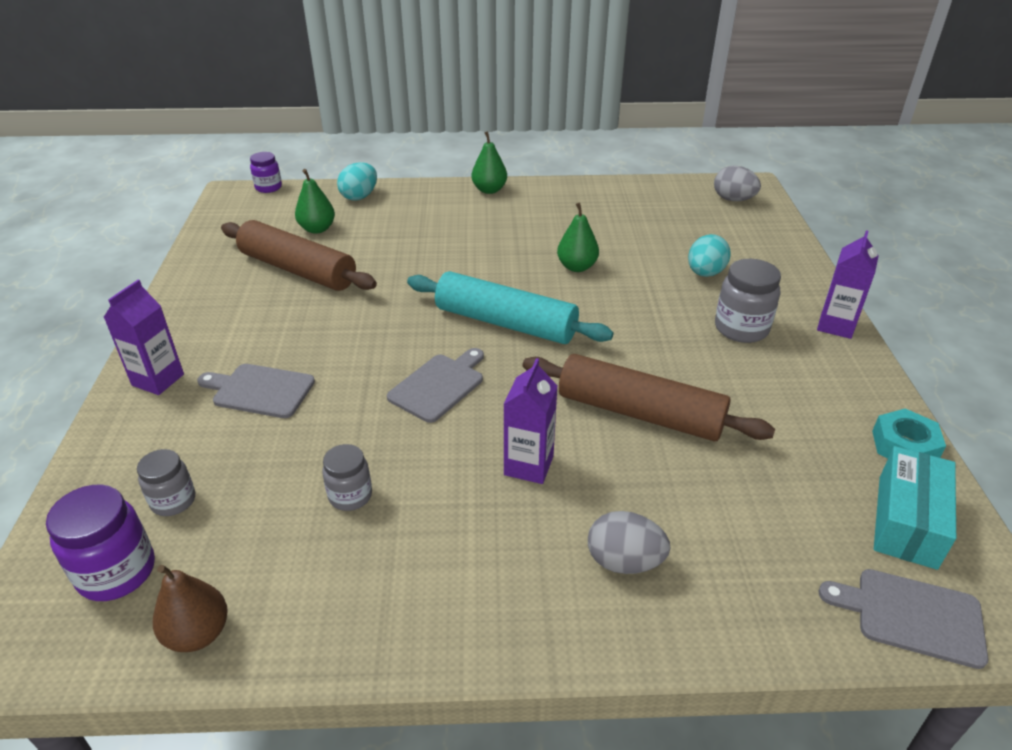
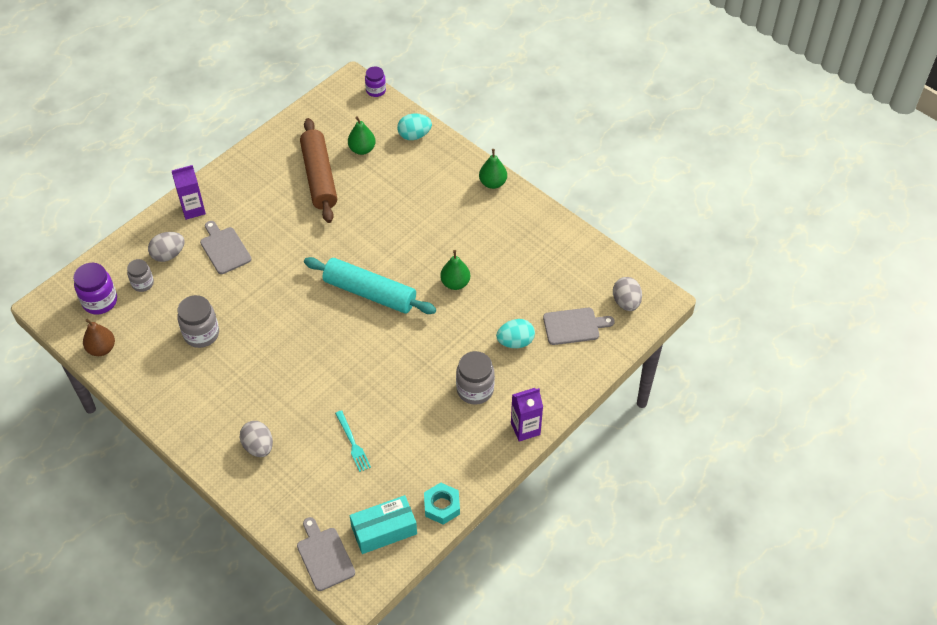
camera: 45 degrees right, 15 degrees up
grey jar [322,444,372,511] -> grey jar [177,295,219,348], size x1.57
grey cutting board [387,348,484,423] -> grey cutting board moved to [543,308,615,345]
turquoise rolling pin [407,271,613,344] -> turquoise rolling pin turned 45 degrees counterclockwise [304,257,436,314]
purple carton [503,358,558,484] -> none
brown rolling pin [523,354,775,441] -> none
none -> grey egg [148,232,185,262]
none -> turquoise fork [335,410,371,472]

